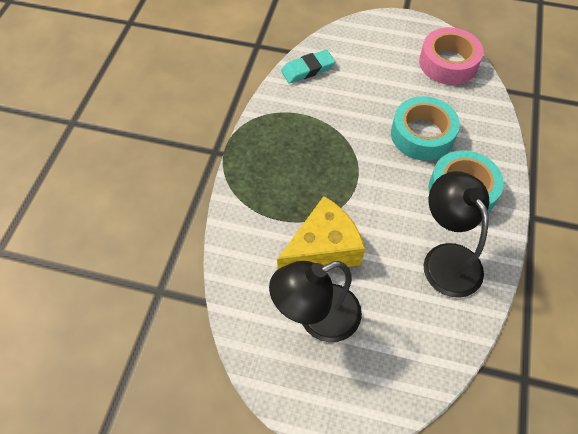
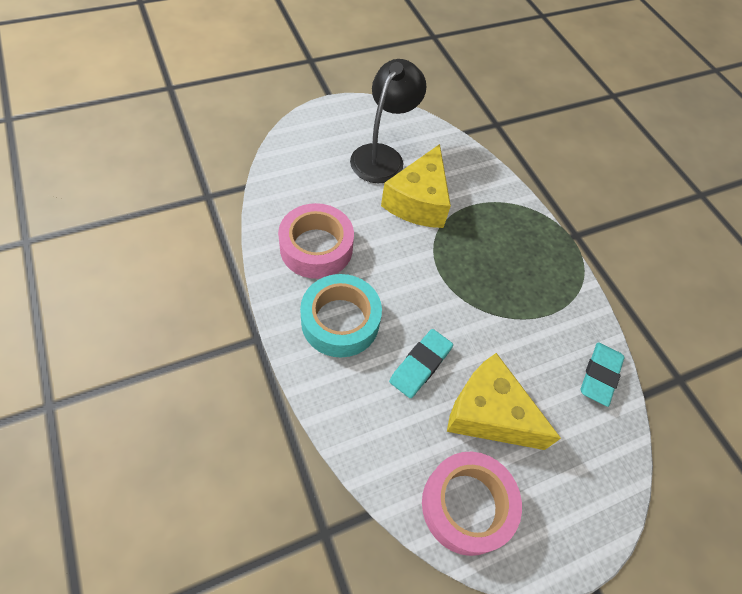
camera: 135 degrees right, 0 degrees up
turquoise tape [391,96,460,161] -> turquoise eraser [389,329,453,398]
black lamp [424,171,489,298] -> pink tape [278,203,354,279]
none -> yellow cheese [447,353,561,450]

